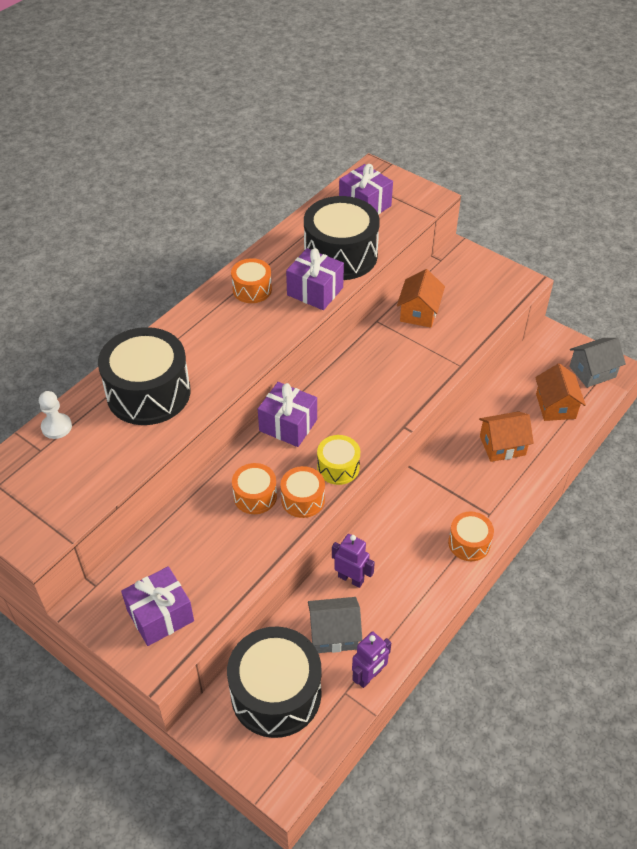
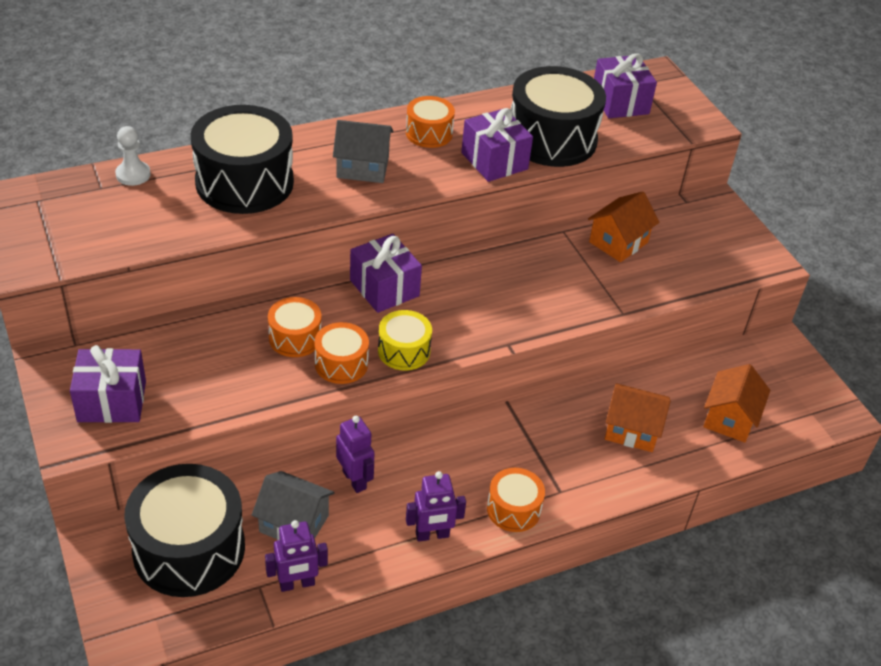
camera: 25 degrees right, 5 degrees down
grey house [569,338,626,388] -> grey house moved to [333,120,394,183]
none -> purple robot [406,471,466,542]

